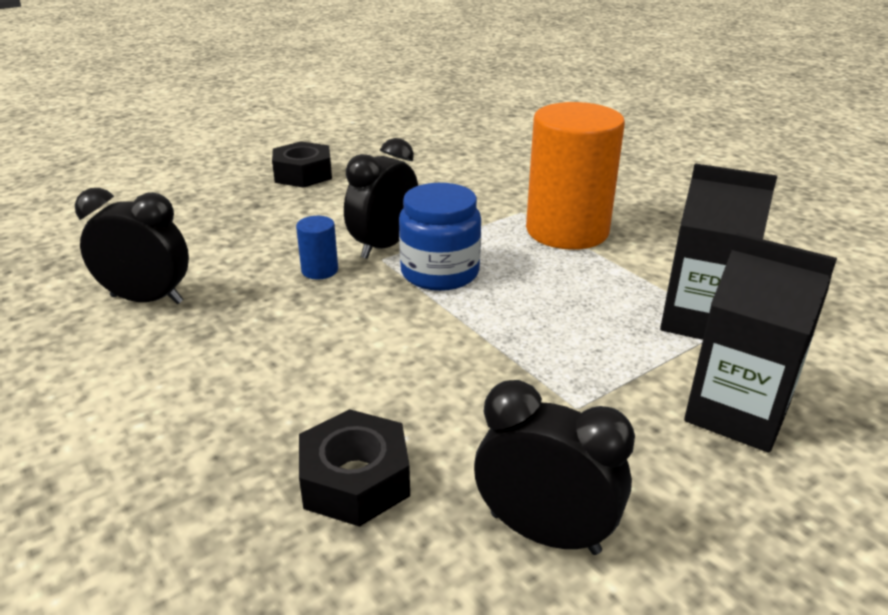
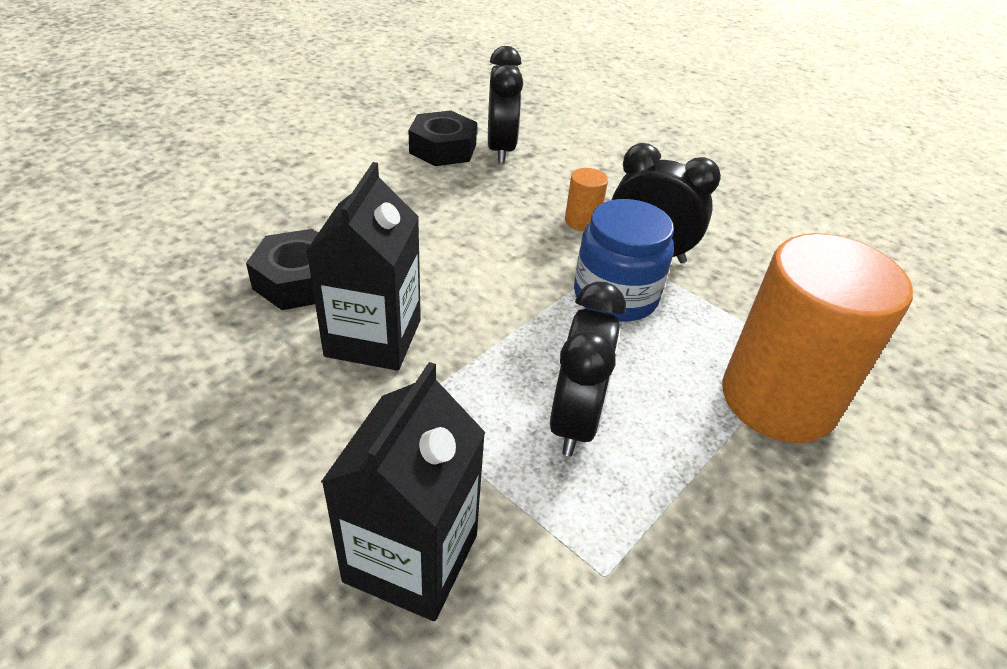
camera: 75 degrees right, 10 degrees up
black nut [272,141,332,188] -> black nut moved to [408,111,477,166]
blue cylinder [296,216,338,279] -> orange cylinder [565,168,608,231]
black clock [474,380,635,555] -> black clock moved to [550,281,626,456]
black carton [660,163,777,340] -> black carton moved to [306,162,421,371]

